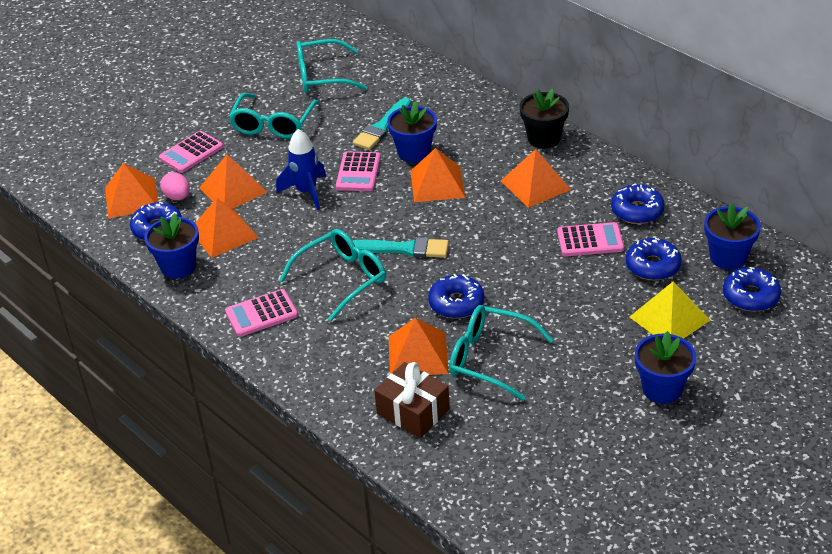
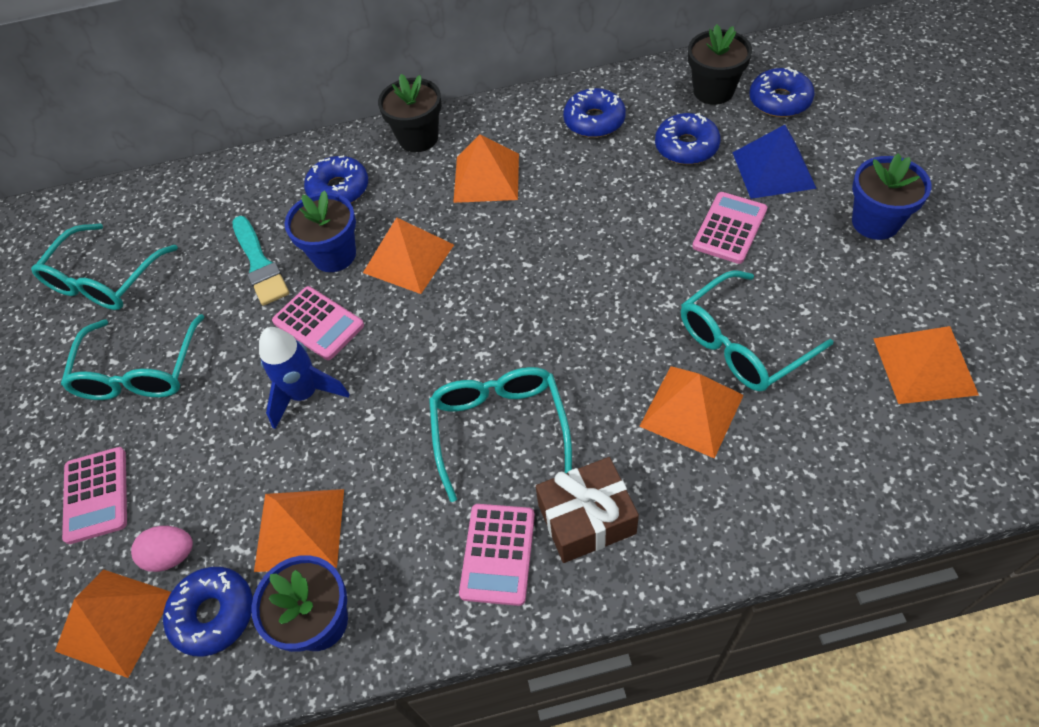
camera: 55 degrees left, 15 degrees up
orange pyramid [199,155,267,209] -> orange pyramid moved to [873,326,979,404]
turquoise glasses [229,93,319,139] -> turquoise glasses turned 45 degrees clockwise [61,314,204,400]
turquoise brush [353,237,449,258] -> none
brown gift [374,362,450,438] -> brown gift moved to [536,457,639,563]
blue donut [428,274,484,319] -> blue donut moved to [304,155,368,203]
pink calculator [557,222,624,256] -> pink calculator moved to [692,192,767,264]
yellow pyramid [629,281,711,339] -> blue pyramid [732,125,817,199]
blue flower pot [704,203,761,270] -> black flower pot [688,24,752,105]

